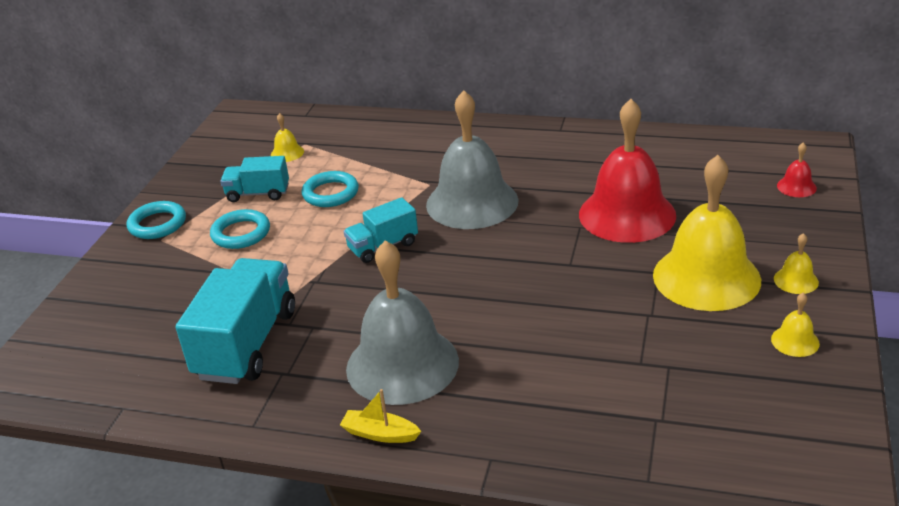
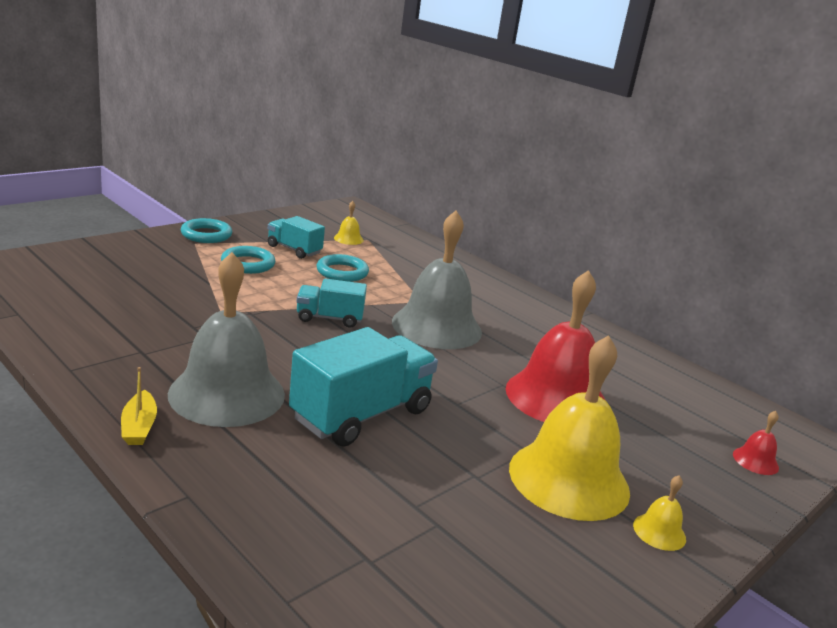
camera: 25 degrees right, 10 degrees down
turquoise truck [176,258,295,384] -> turquoise truck moved to [289,327,438,447]
yellow boat [340,389,421,443] -> yellow boat turned 150 degrees counterclockwise [121,367,157,445]
yellow bell [771,292,820,357] -> none

